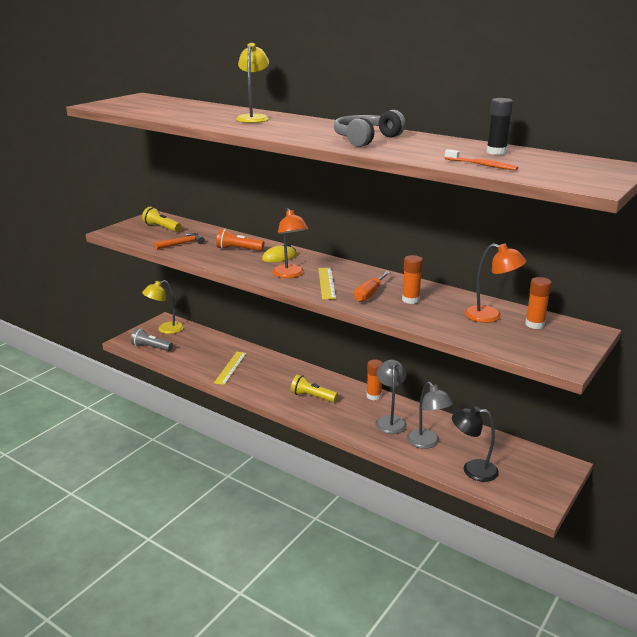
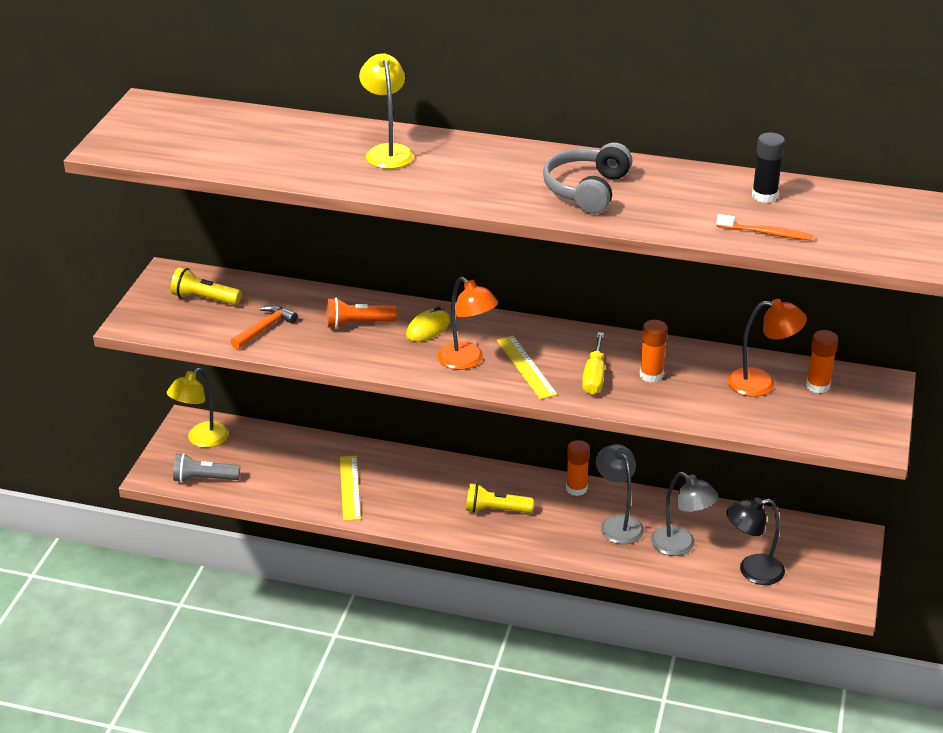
camera: 20 degrees left, 10 degrees up
orange screwdriver [354,271,390,302] -> yellow screwdriver [582,332,604,394]

